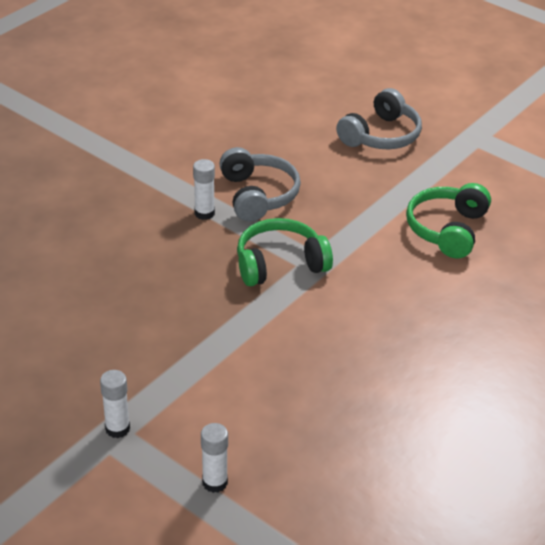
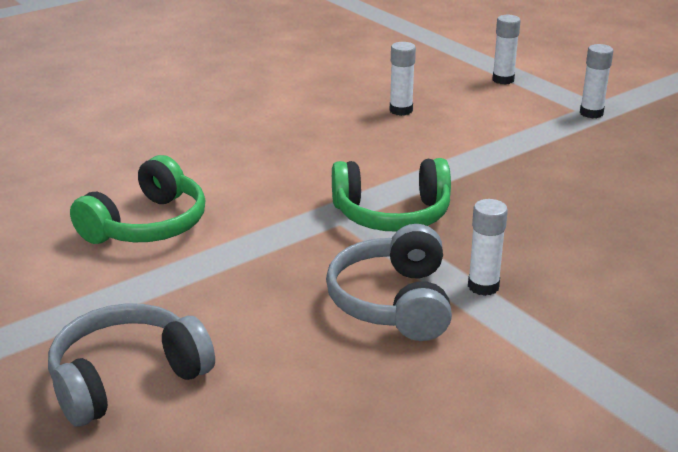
camera: 165 degrees left, 10 degrees down
none -> white glue stick [390,42,416,116]

